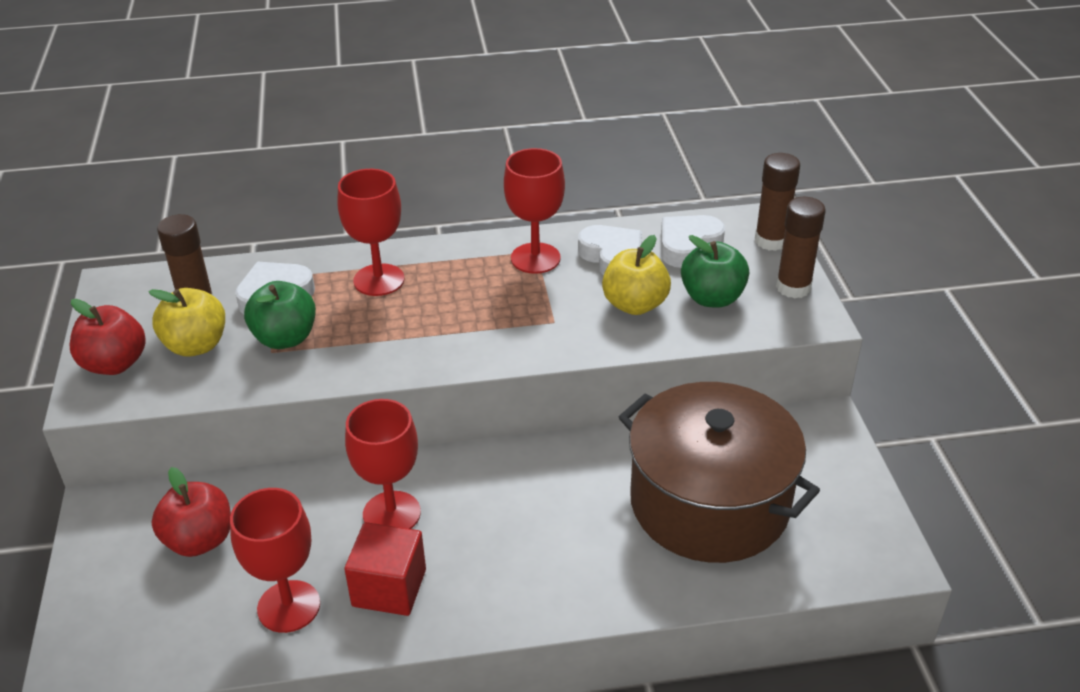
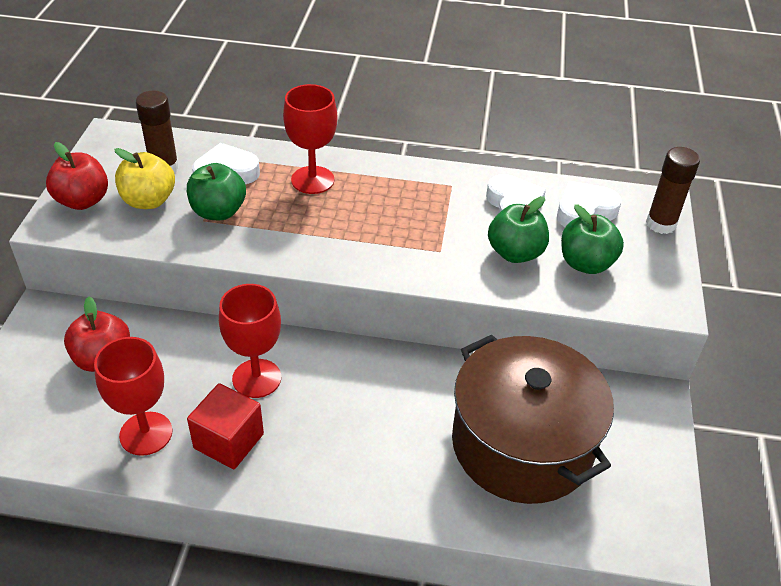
camera: 15 degrees right, 5 degrees up
red goblet [504,148,565,274] -> none
yellow apple [602,235,671,315] -> green apple [488,196,549,263]
brown glue stick [776,197,826,298] -> none

